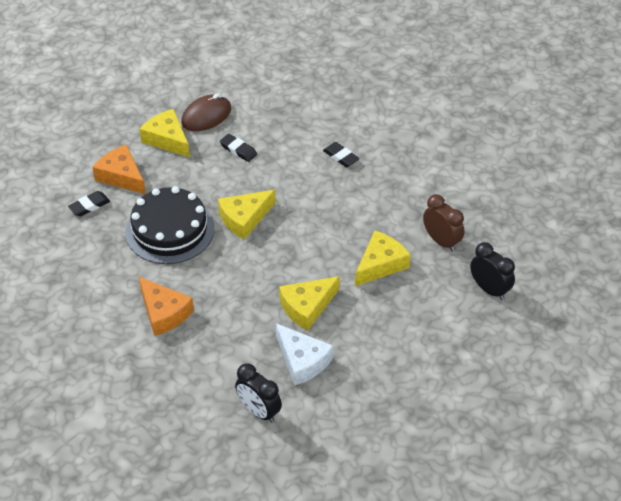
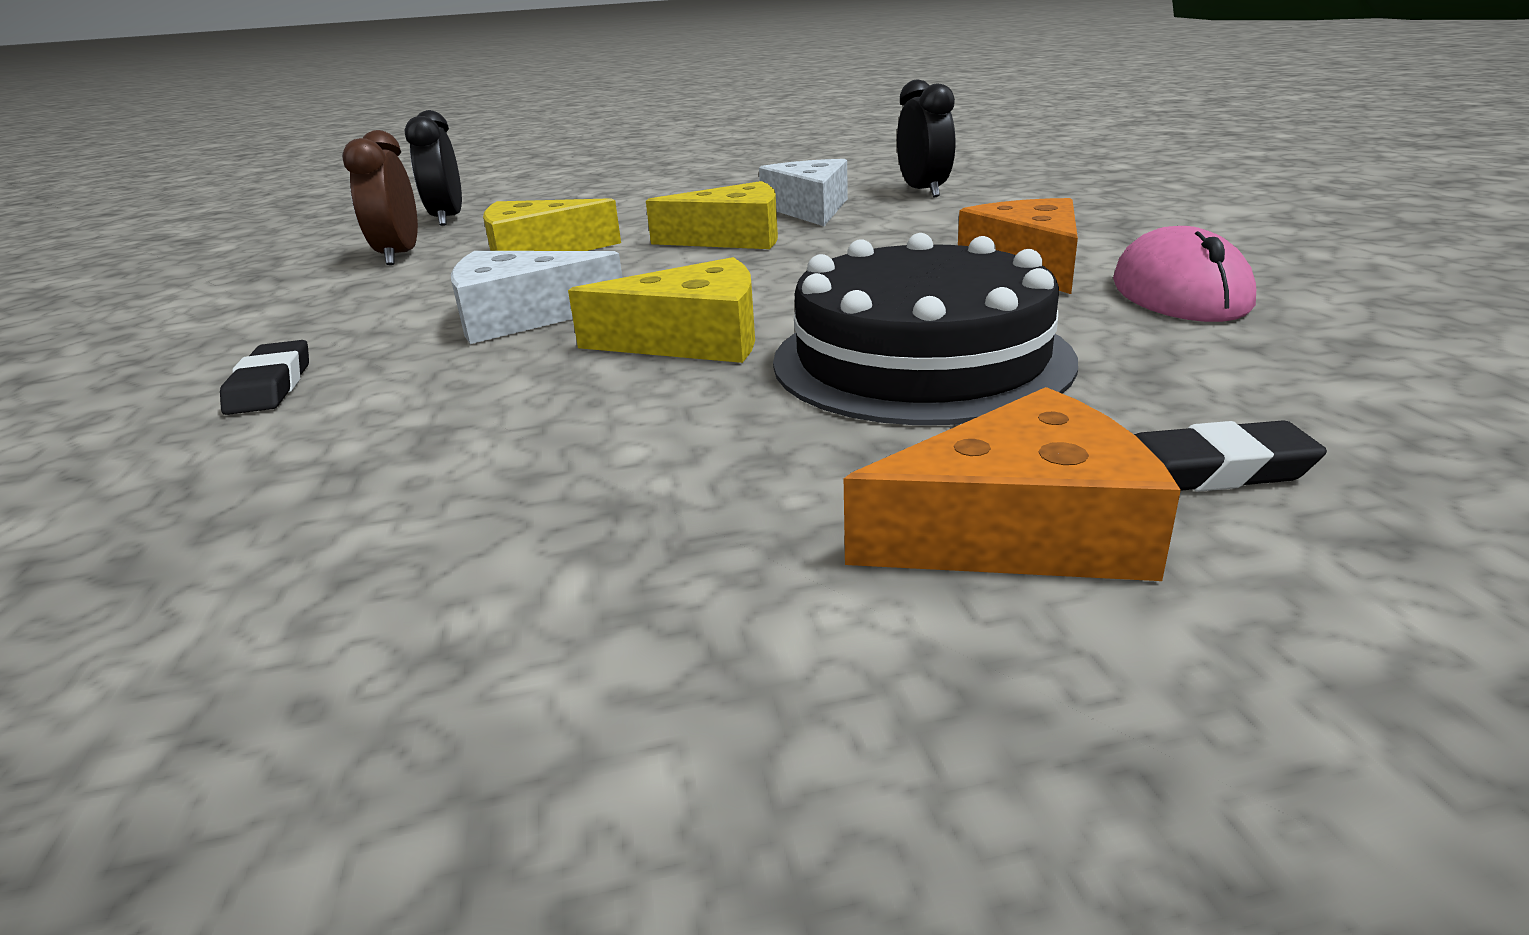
camera: 145 degrees left, 20 degrees down
orange cheese [92,145,146,194] -> orange cheese turned 90 degrees counterclockwise [844,387,1181,581]
yellow cheese [140,109,190,158] -> none
brown mouse [181,93,231,131] -> none
black eraser [220,134,257,162] -> none
none -> white cheese [451,251,622,344]
none -> pink mouse [1113,226,1256,322]

